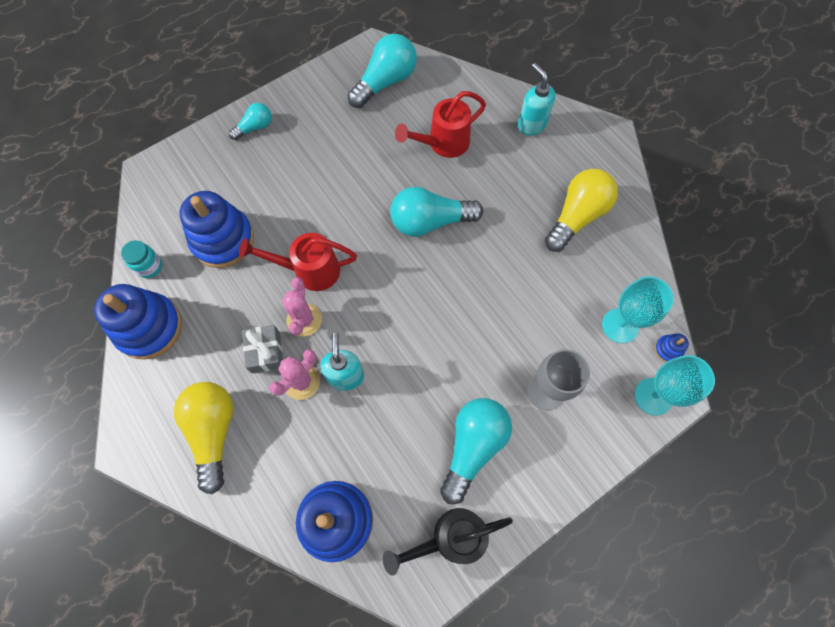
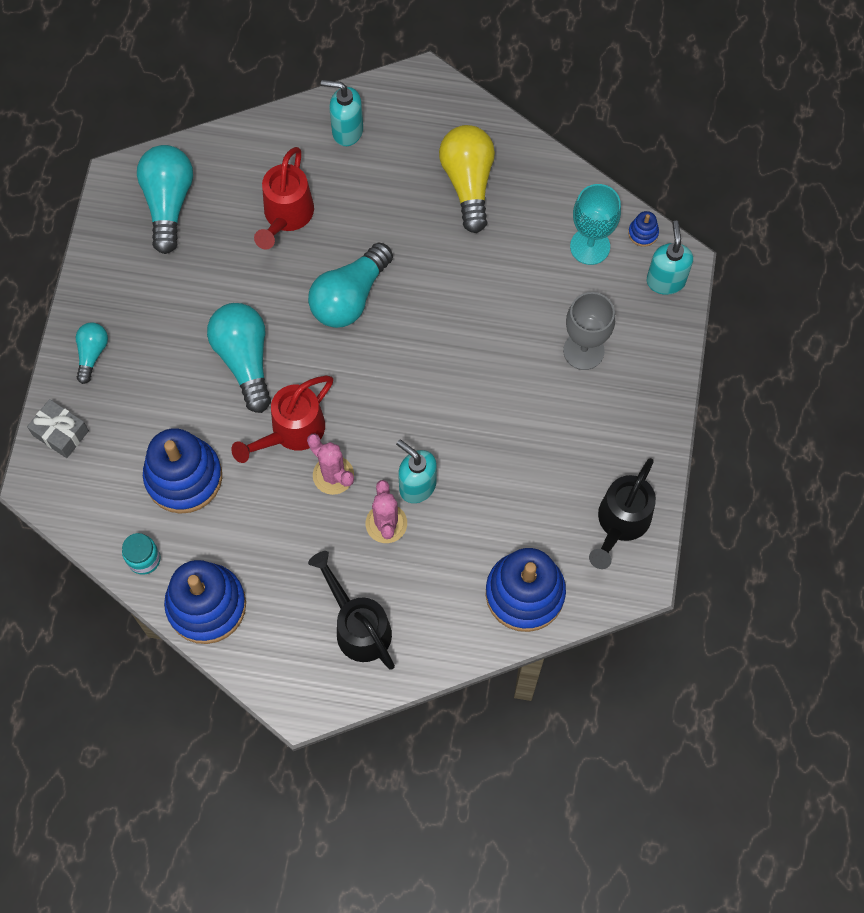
camera: 45 degrees left, 0 degrees up
yellow light bulb [174,382,233,494] -> black watering can [308,551,395,670]
grey gift [242,325,283,374] -> grey gift moved to [27,399,89,458]
turquoise light bulb [440,398,512,505] -> turquoise light bulb moved to [207,303,271,413]
turquoise goblet [634,355,715,416] -> turquoise soap dispenser [647,221,693,295]

